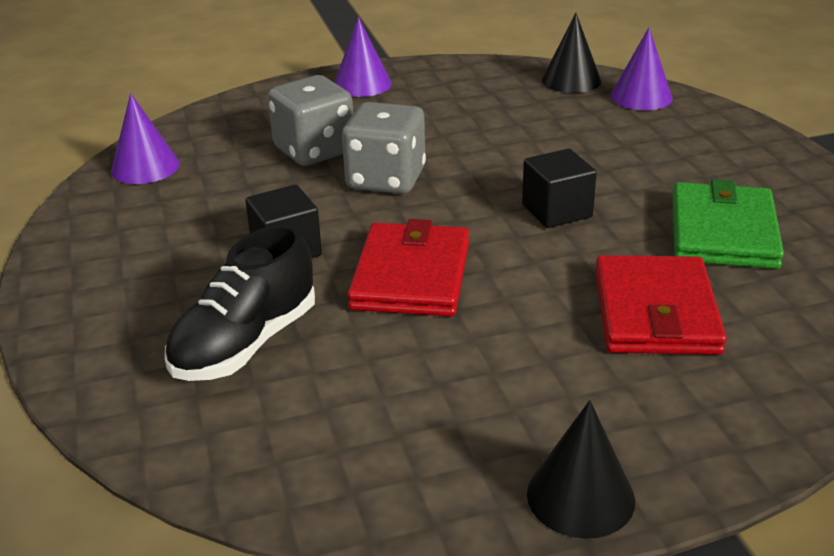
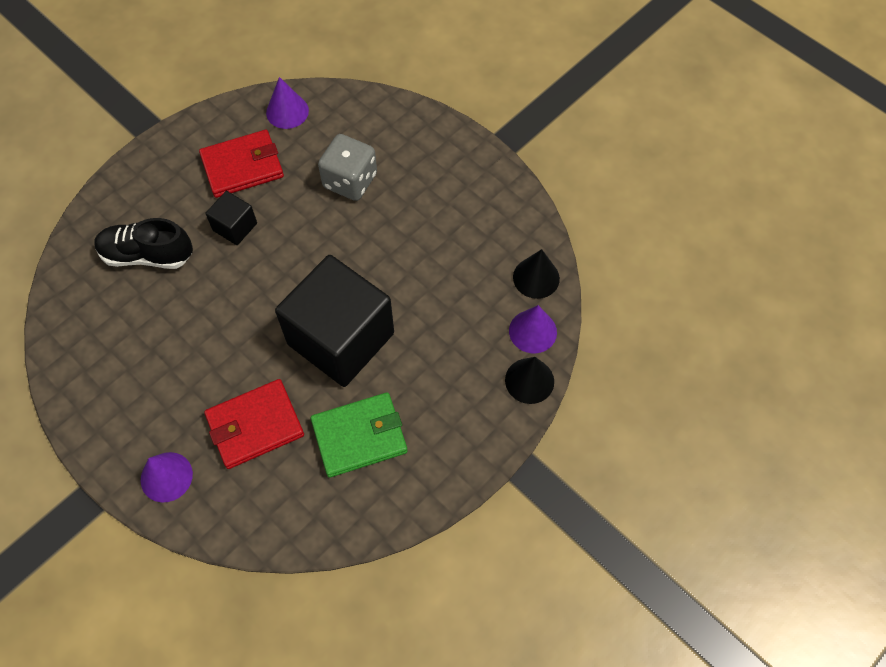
camera: 60 degrees right, 30 degrees up
purple cone [334,17,392,97] -> purple cone moved to [141,452,193,503]
grey dice [342,102,426,194] -> none
red wallet [347,219,469,316] -> red wallet moved to [199,130,284,198]
black cube [522,149,597,228] -> black cube [275,255,394,387], size x2.25
black cone [527,400,635,538] -> black cone moved to [505,357,554,404]

